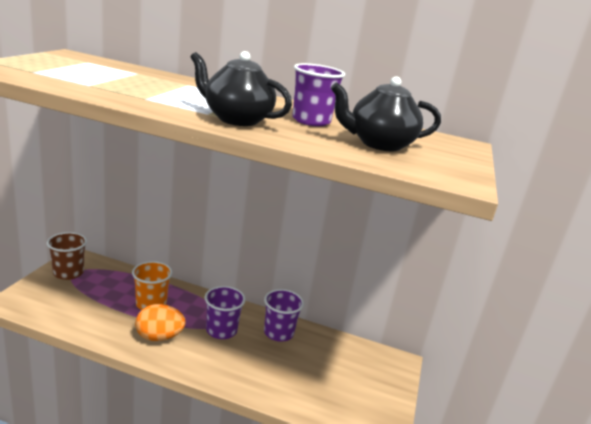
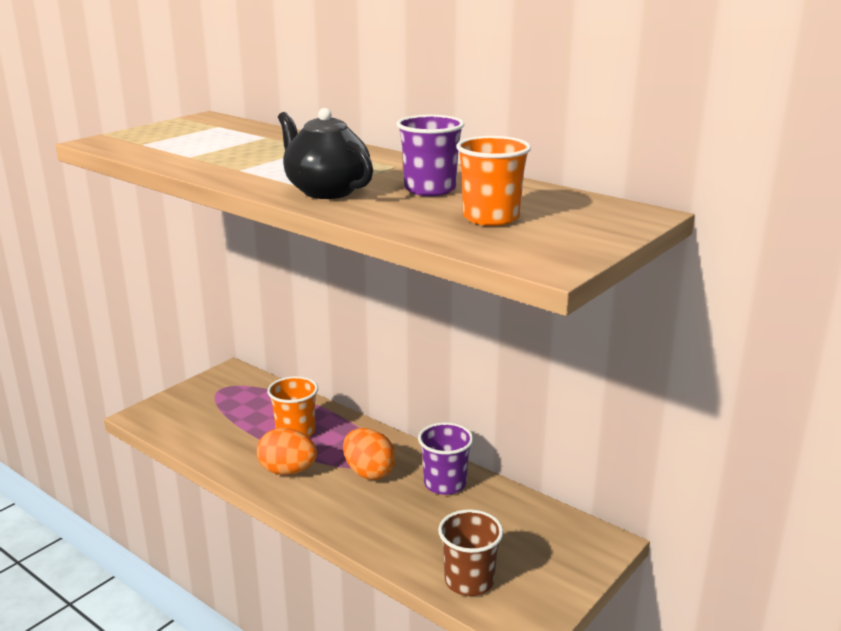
camera: 25 degrees right, 0 degrees up
brown cup [47,232,87,280] -> brown cup moved to [438,509,504,596]
purple cup [205,286,246,339] -> orange egg [343,428,396,480]
black teapot [331,76,441,151] -> orange cup [456,136,531,226]

